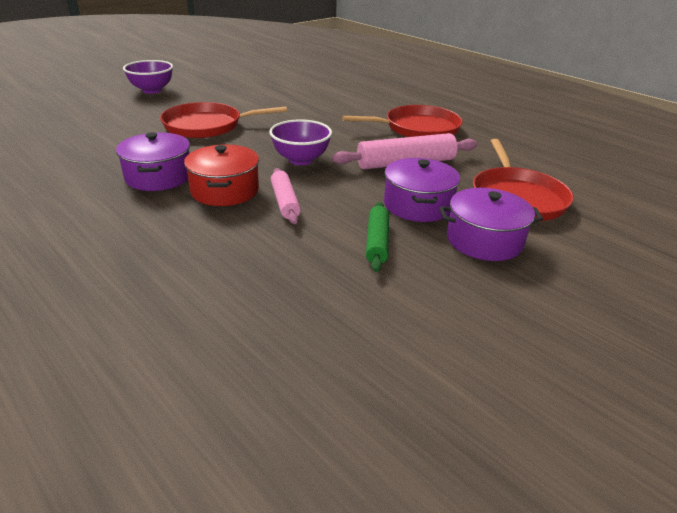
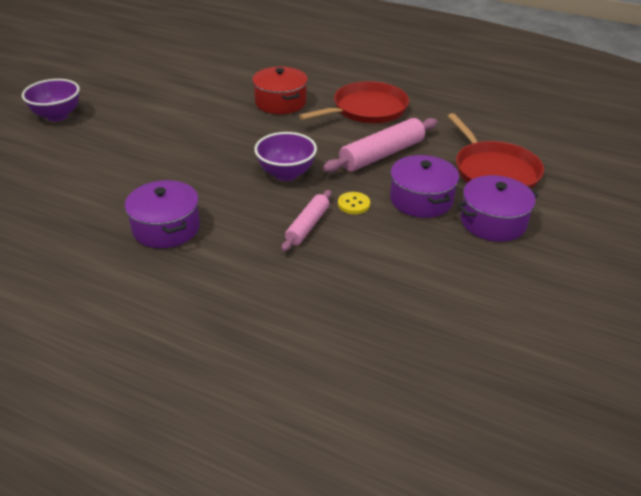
camera: 20 degrees left, 5 degrees up
red pan [160,102,287,138] -> none
red pot [184,144,259,206] -> red pot moved to [252,66,308,114]
pink rolling pin [271,168,301,224] -> pink rolling pin turned 60 degrees clockwise [282,190,331,251]
green rolling pin [366,202,389,272] -> none
none -> yellow button [338,192,370,214]

